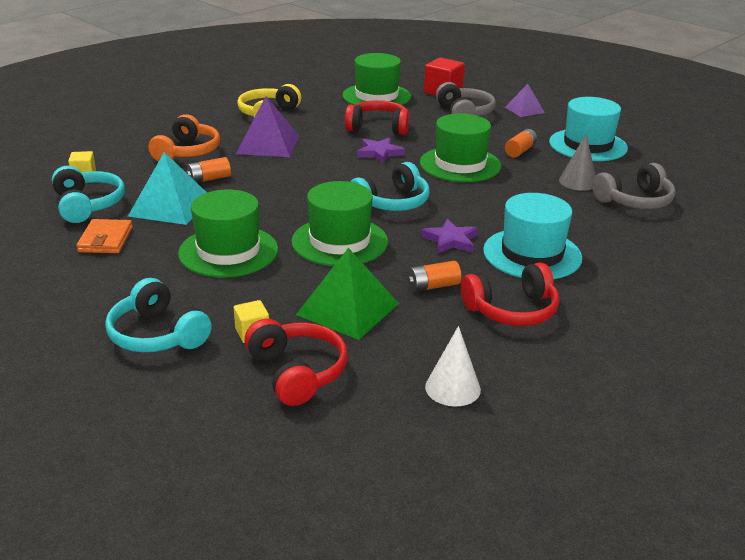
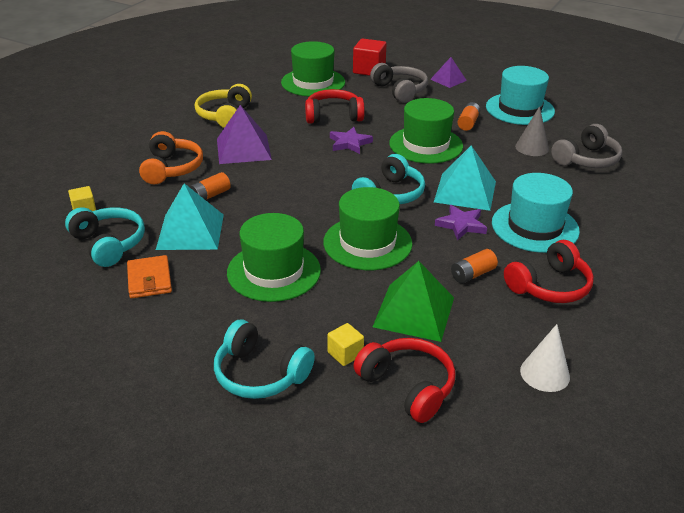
camera: 15 degrees left, 5 degrees up
none -> turquoise pyramid [434,145,496,211]

